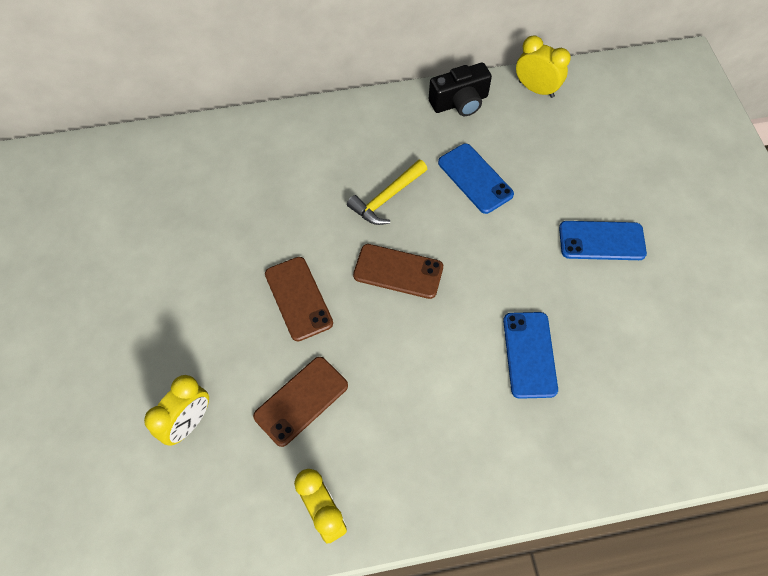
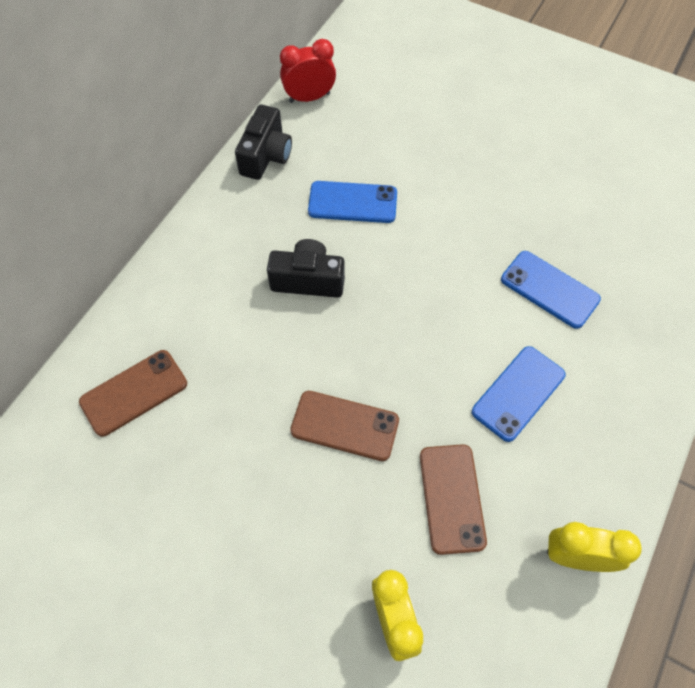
camera: 50 degrees left, 0 degrees up
yellow hammer [347,160,427,225] -> black camera [267,239,345,298]
brown phone [353,244,443,299] -> brown phone moved to [79,350,187,437]
yellow clock [516,36,571,98] -> red clock [280,39,336,103]
blue phone [559,221,647,260] -> blue phone moved to [472,346,566,442]

